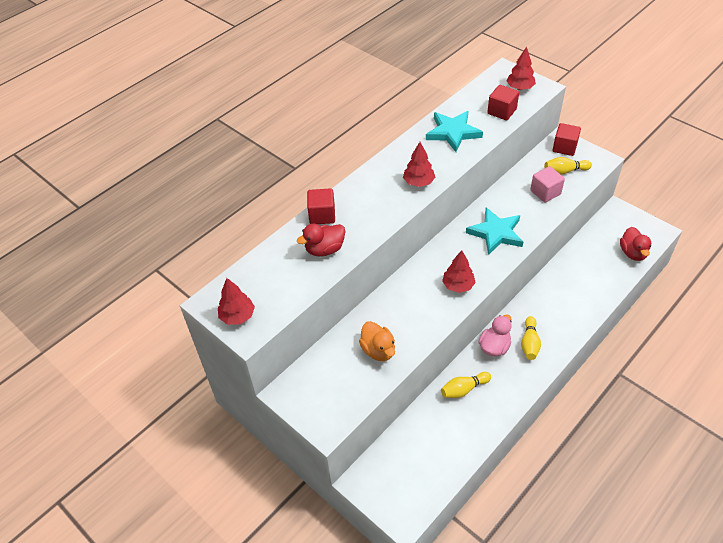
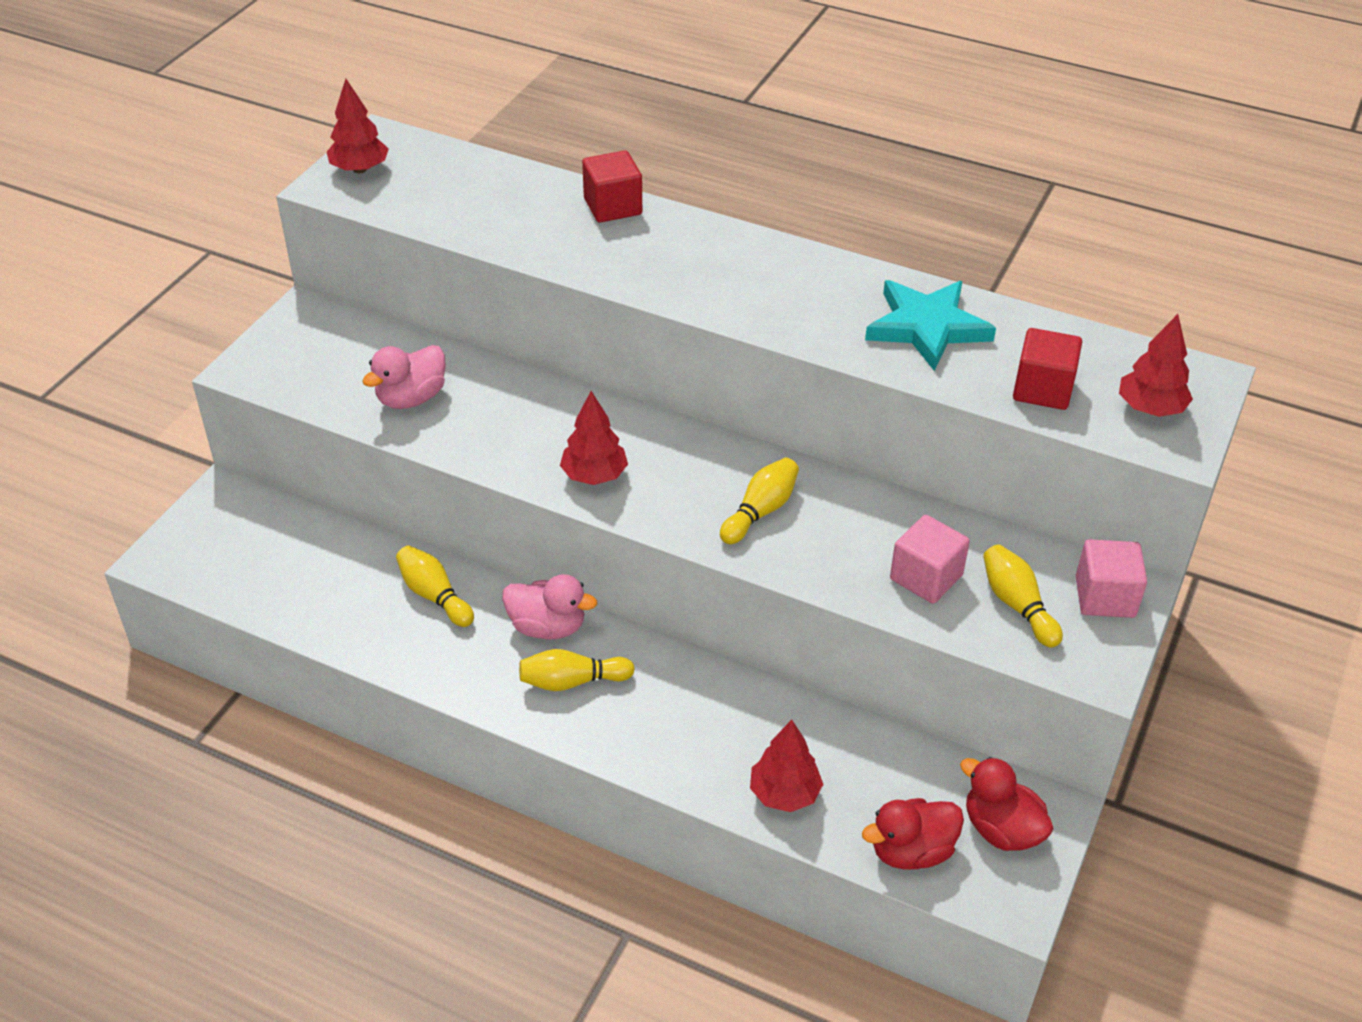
camera: 70 degrees right, 5 degrees down
red duck [297,224,345,257] -> red duck moved to [960,757,1054,851]
orange duck [359,321,395,361] -> pink duck [362,345,446,409]
red tree [403,142,435,187] -> red tree moved to [750,720,823,812]
turquoise star [466,208,523,255] -> yellow bowling pin [720,458,799,544]
red cube [553,123,581,156] -> pink cube [1076,539,1147,618]

